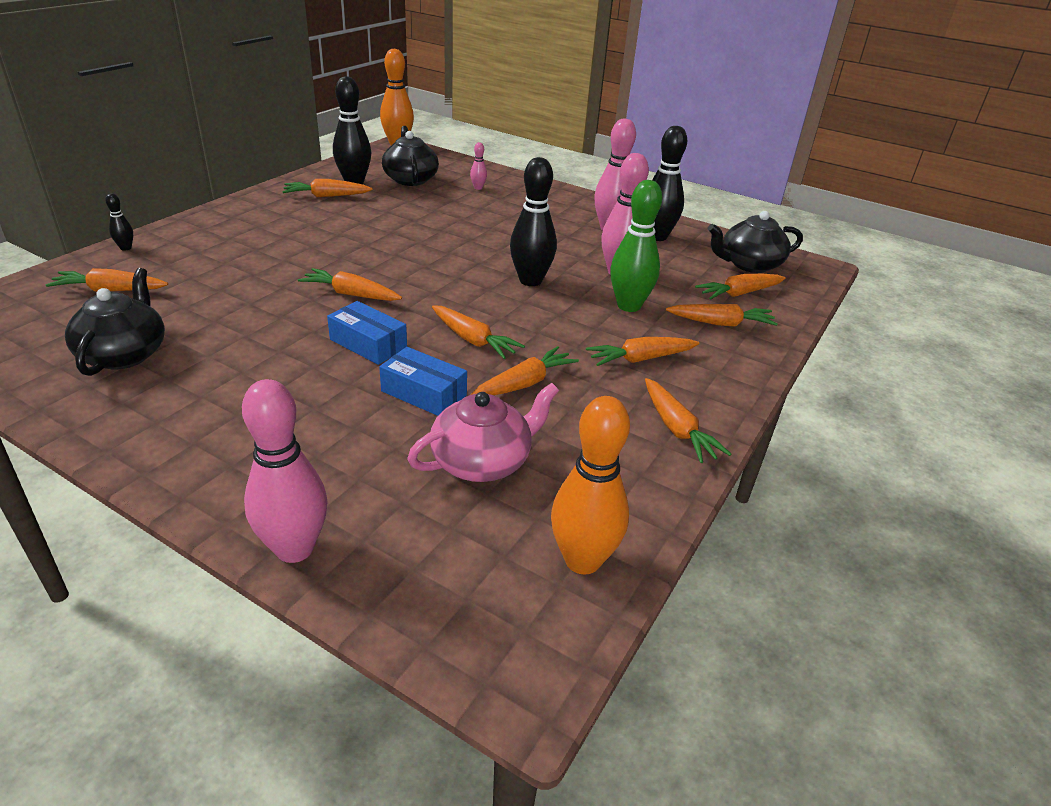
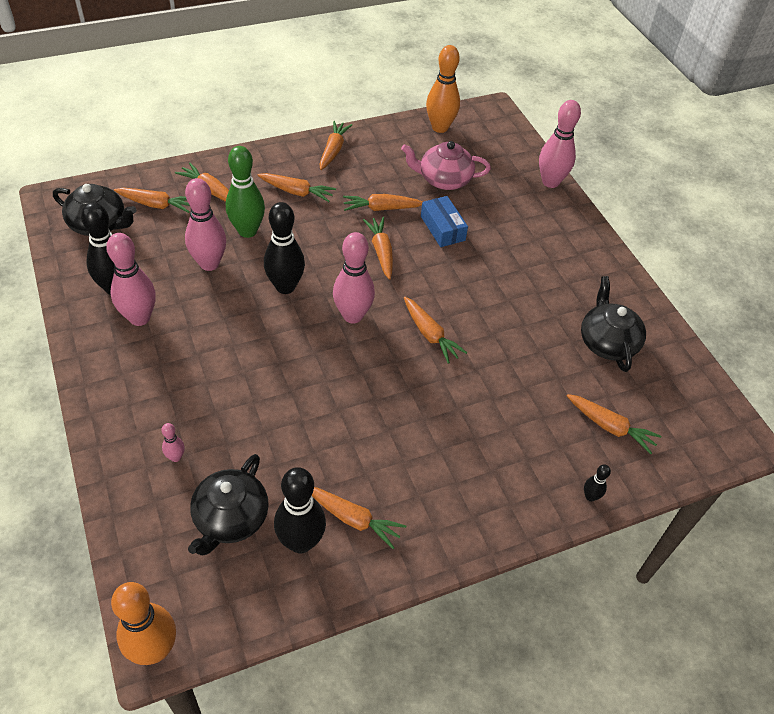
camera: 145 degrees left, 15 degrees up
black teapot [65,268,165,376] -> black teapot turned 135 degrees clockwise [581,276,646,372]
blue box [327,301,407,365] -> none
none -> pink bowling pin [333,232,375,324]

